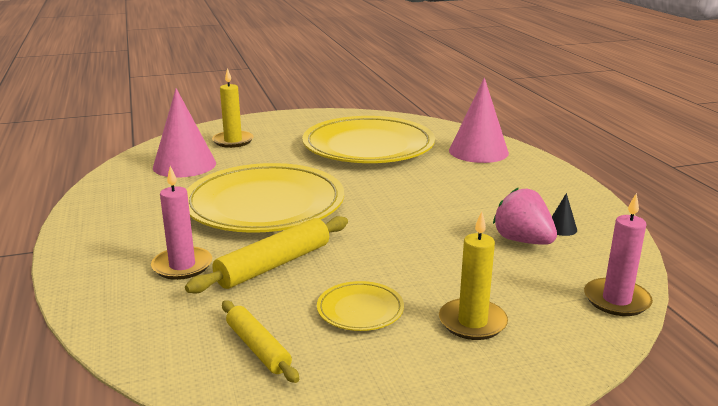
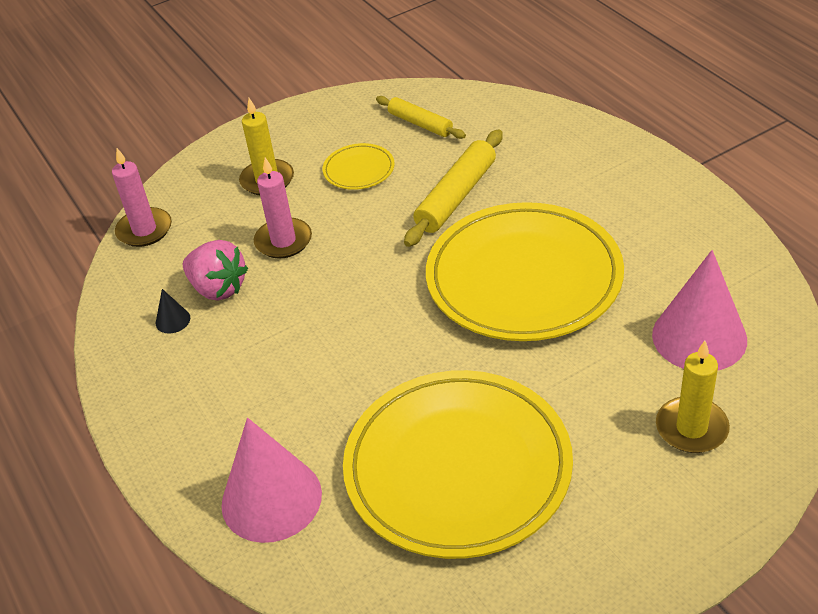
camera: 170 degrees right, 20 degrees up
pink candle [151,166,212,280] -> pink candle moved to [254,157,312,258]

